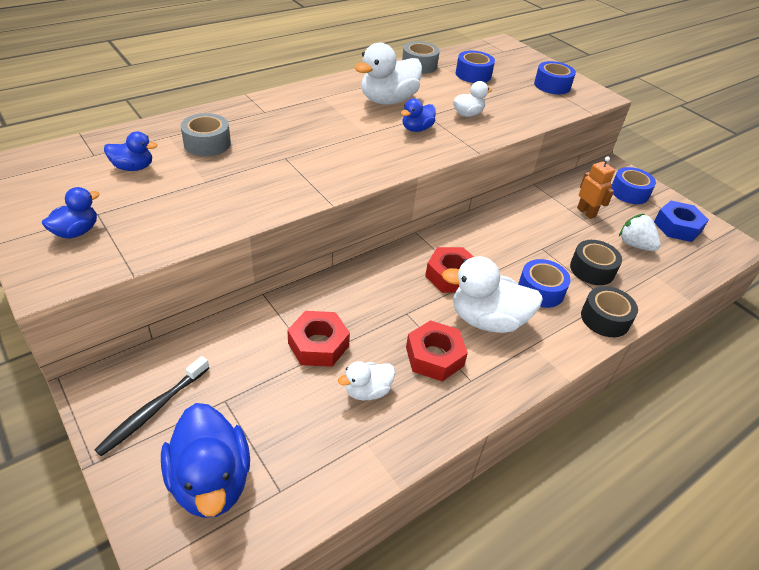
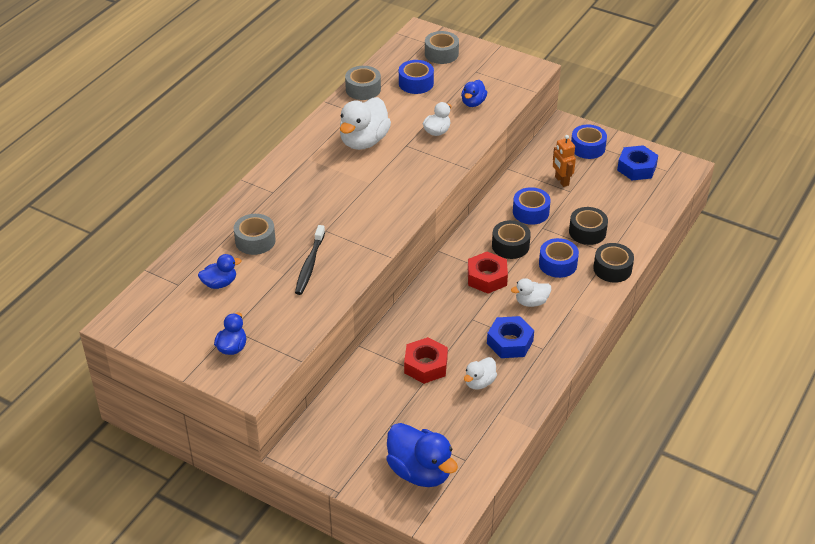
camera: 20 degrees left, 0 degrees up
black toothbrush [94,356,209,457] -> black toothbrush moved to [295,225,325,295]
blue duck [401,98,436,132] -> blue duck moved to [461,80,487,107]
red nut [406,320,468,381] -> blue nut [487,316,534,358]
white duck [442,256,543,333] -> white duck [511,278,551,307], size x0.54
blue tape [534,61,576,94] -> blue tape moved to [513,187,551,225]
orange robot [577,157,615,219] -> orange robot turned 150 degrees counterclockwise [553,135,576,187]
white strawberry [619,214,661,251] -> none
none -> grey tape [425,31,459,64]
none -> black tape [492,220,531,259]

